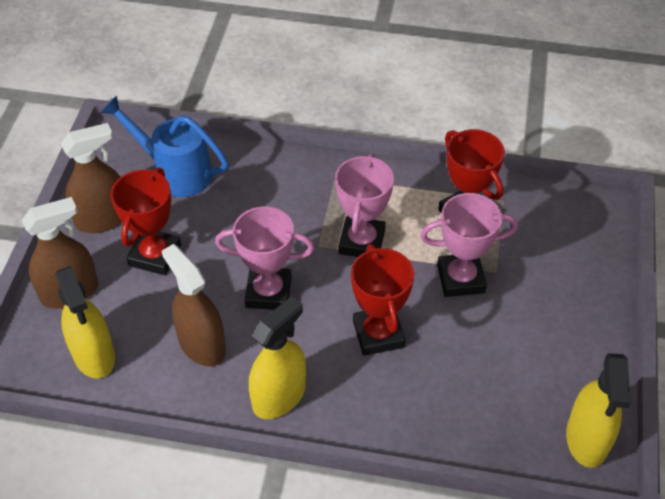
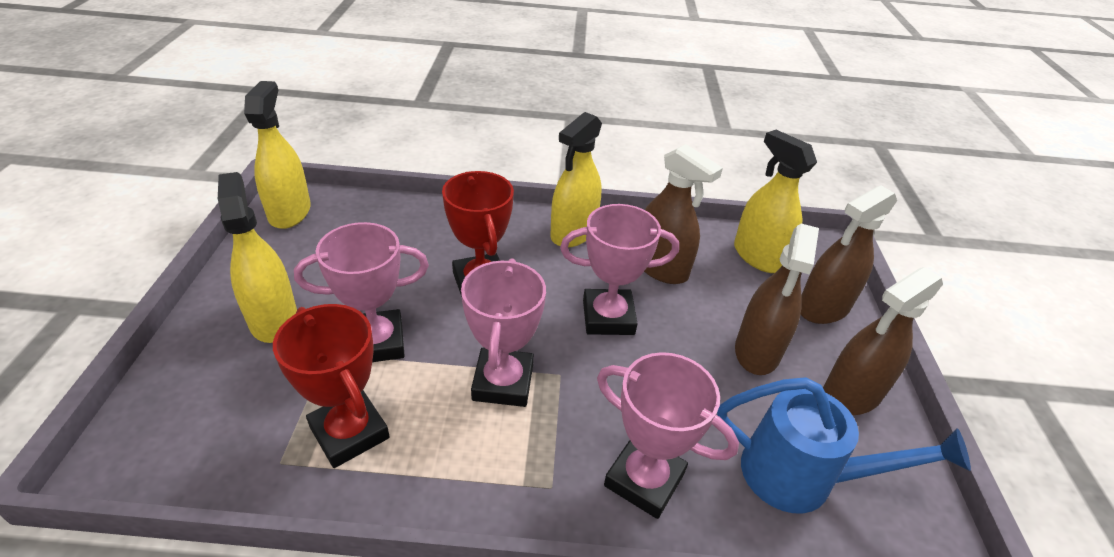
camera: 170 degrees right, 10 degrees down
red trophy [110,167,181,275] -> brown spray bottle [735,224,819,375]
none -> yellow spray bottle [218,172,297,343]
none -> pink trophy [597,352,739,519]

